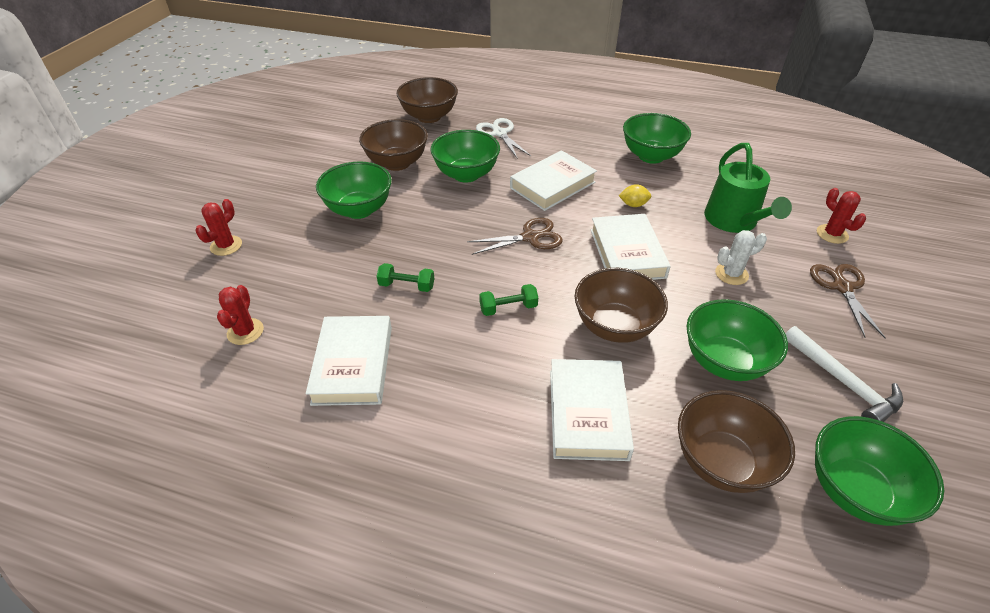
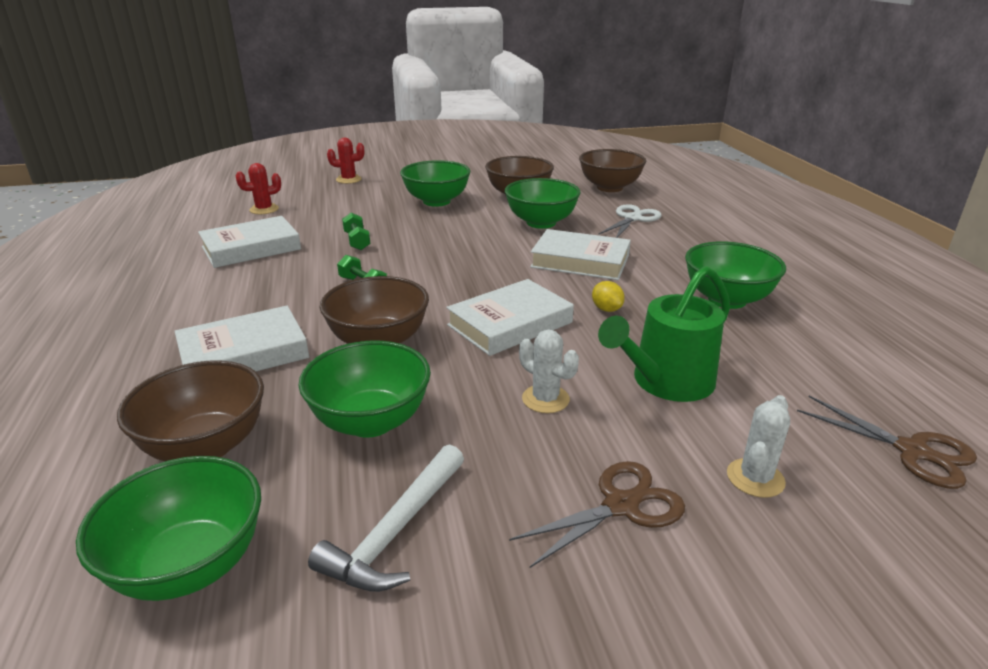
camera: 60 degrees right, 15 degrees down
brown scissors [467,218,563,255] -> brown scissors moved to [797,396,977,489]
red cactus [817,188,866,244] -> white cactus [727,395,790,498]

